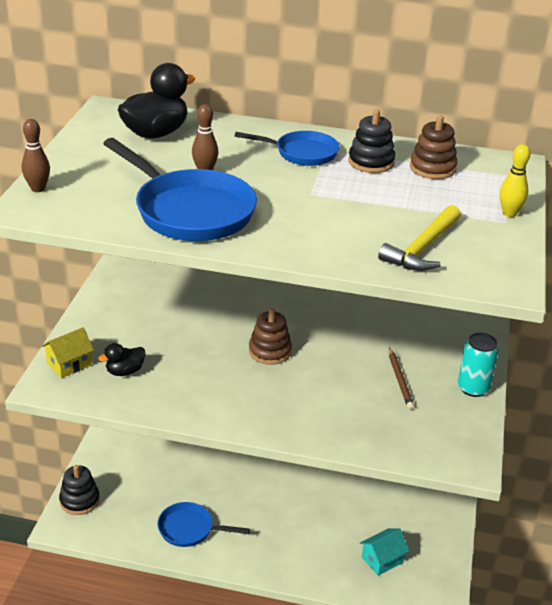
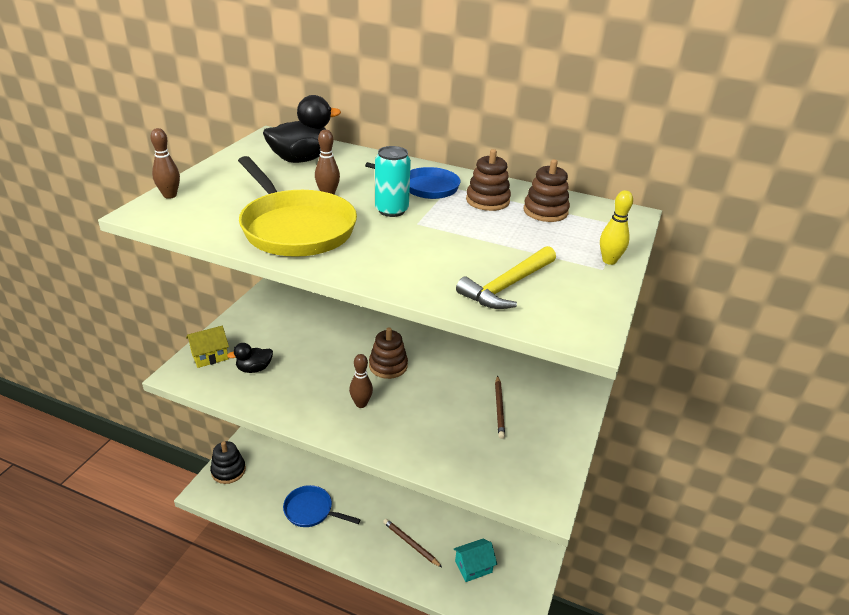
camera: 10 degrees right, 0 degrees up
blue pan [103,138,257,241] -> yellow pan [238,156,357,257]
black stacking toy [348,109,395,173] -> brown stacking toy [466,149,511,211]
turquoise can [458,333,499,397] -> turquoise can moved to [375,146,411,217]
none -> brown bowling pin [349,354,373,408]
none -> brown pencil [383,519,443,568]

